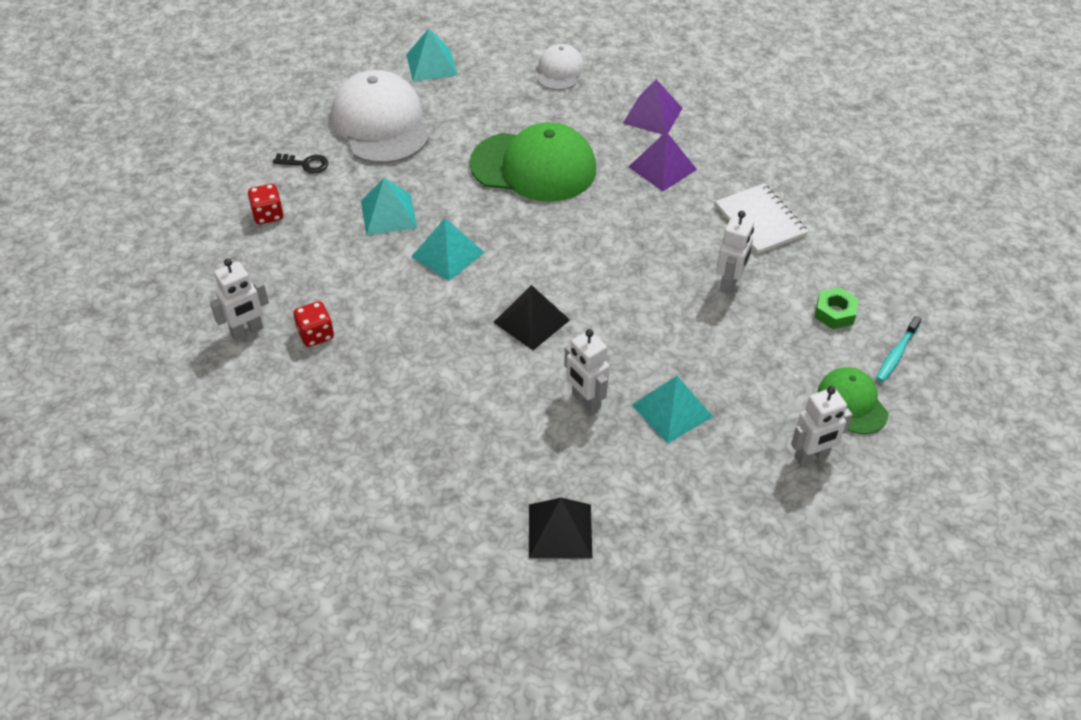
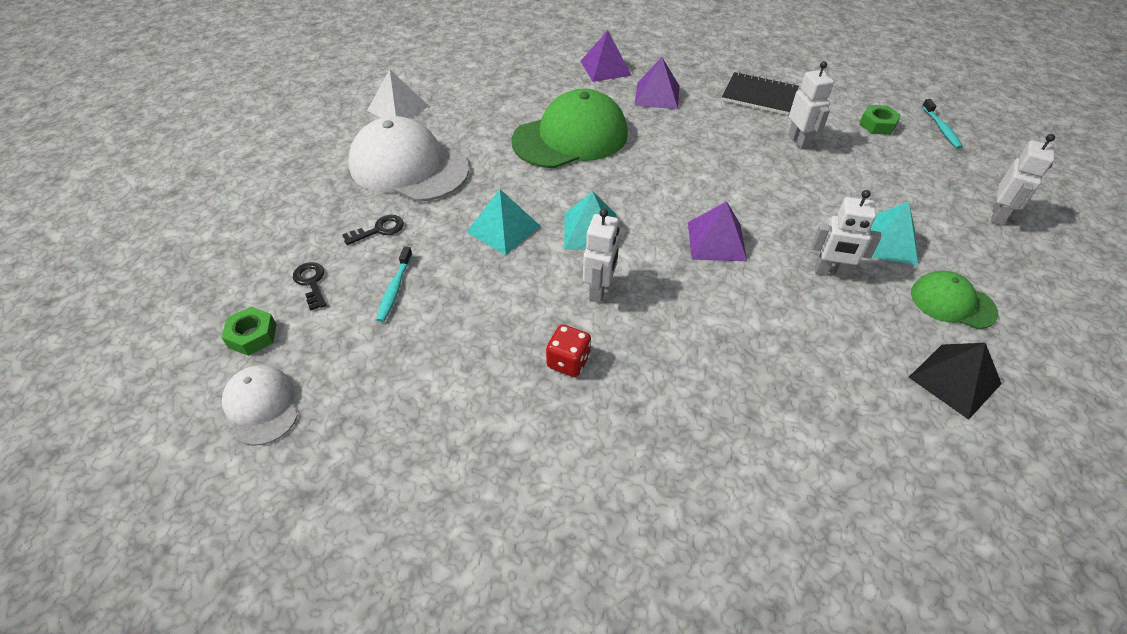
camera: 40 degrees left, 0 degrees up
white robot [210,259,269,340] -> white robot moved to [583,209,619,303]
red dice [248,184,284,224] -> turquoise toothbrush [376,247,412,322]
turquoise pyramid [406,29,458,82] -> white pyramid [367,69,429,118]
black pyramid [493,285,570,350] -> purple pyramid [688,201,747,261]
white cap [537,44,584,90] -> white cap moved to [222,365,298,446]
white notebook [715,184,808,254] -> black notebook [722,72,799,115]
green cap [817,367,888,434] -> green cap moved to [911,271,999,329]
none -> green nut [222,307,277,356]
none -> black key [293,262,327,311]

